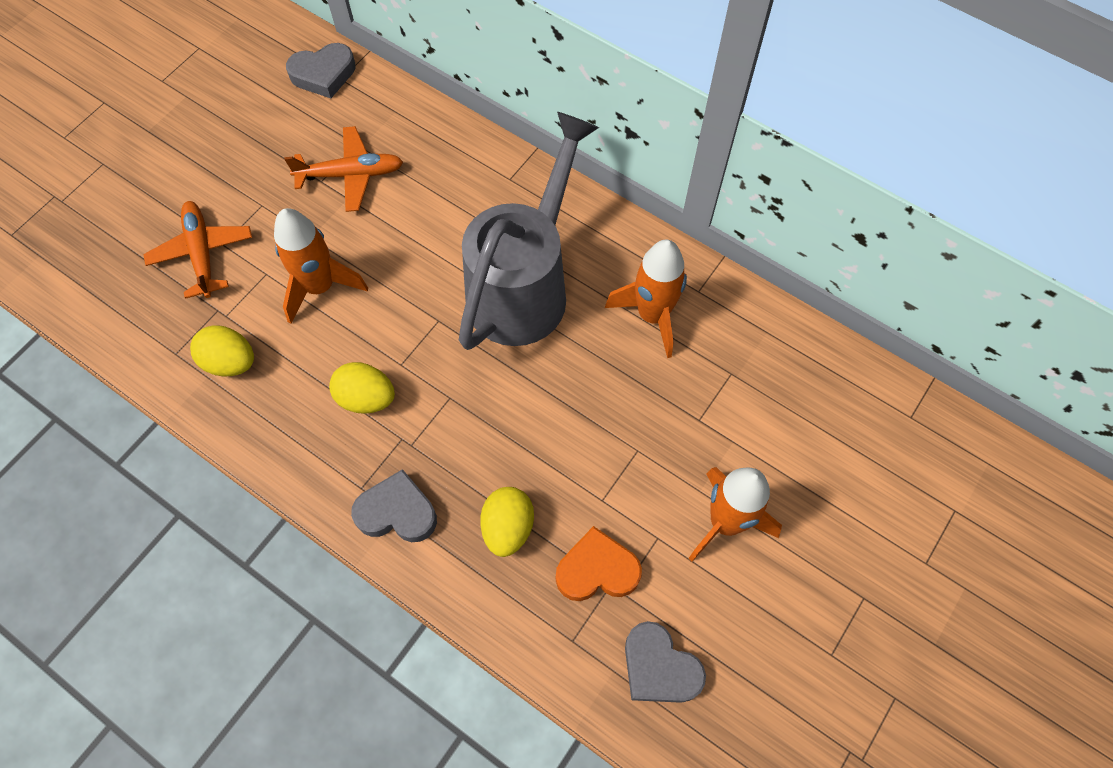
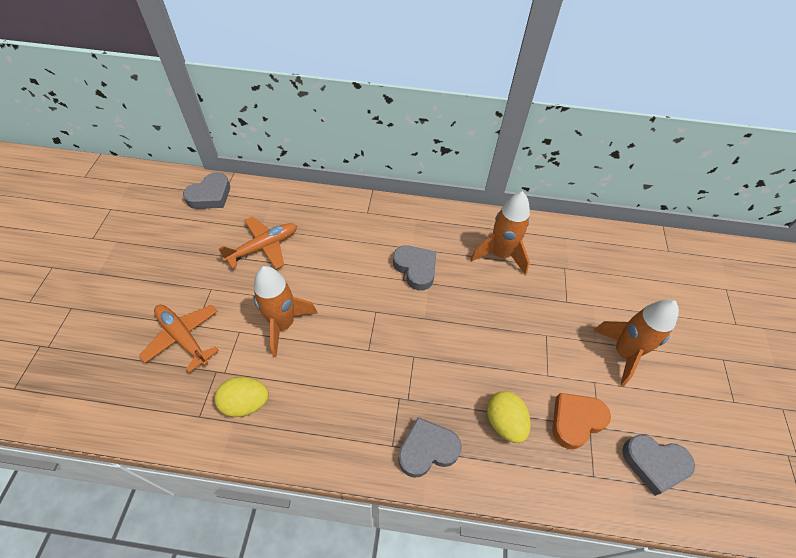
camera: 30 degrees left, 10 degrees down
yellow egg [329,362,395,414] -> none
grey watering can [459,112,599,350] -> grey heart [393,245,436,291]

